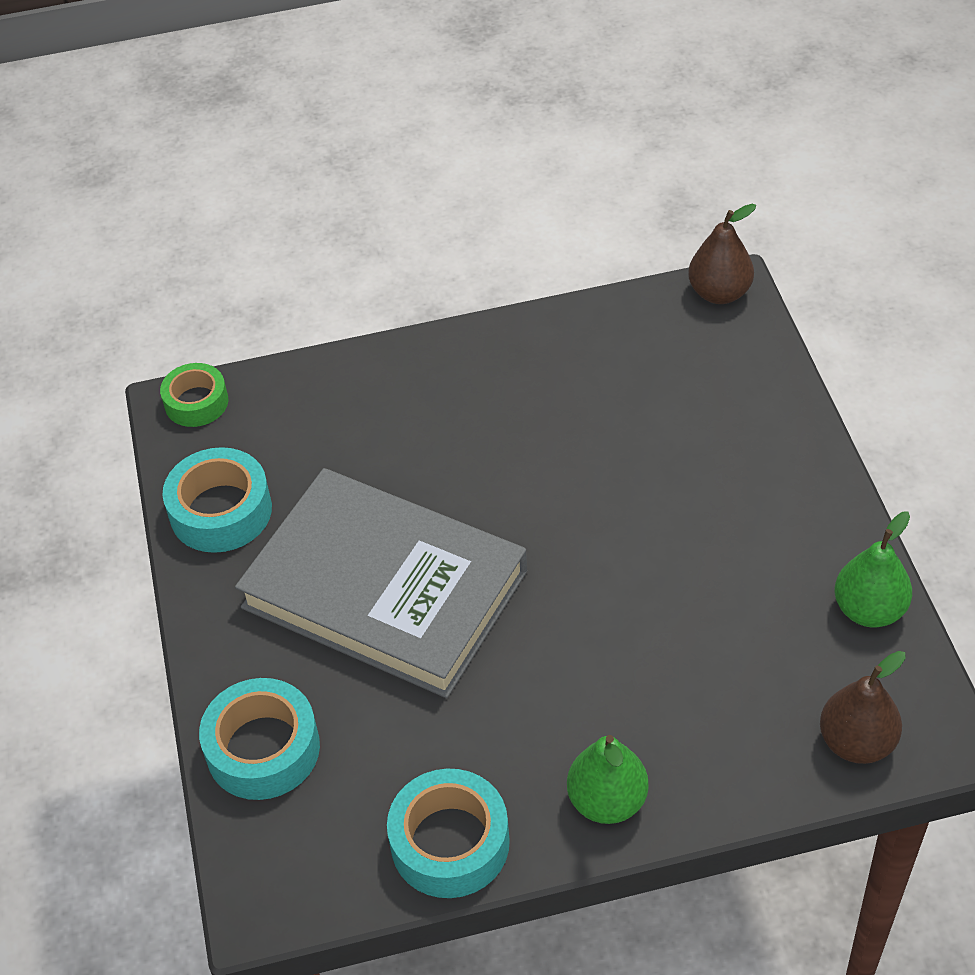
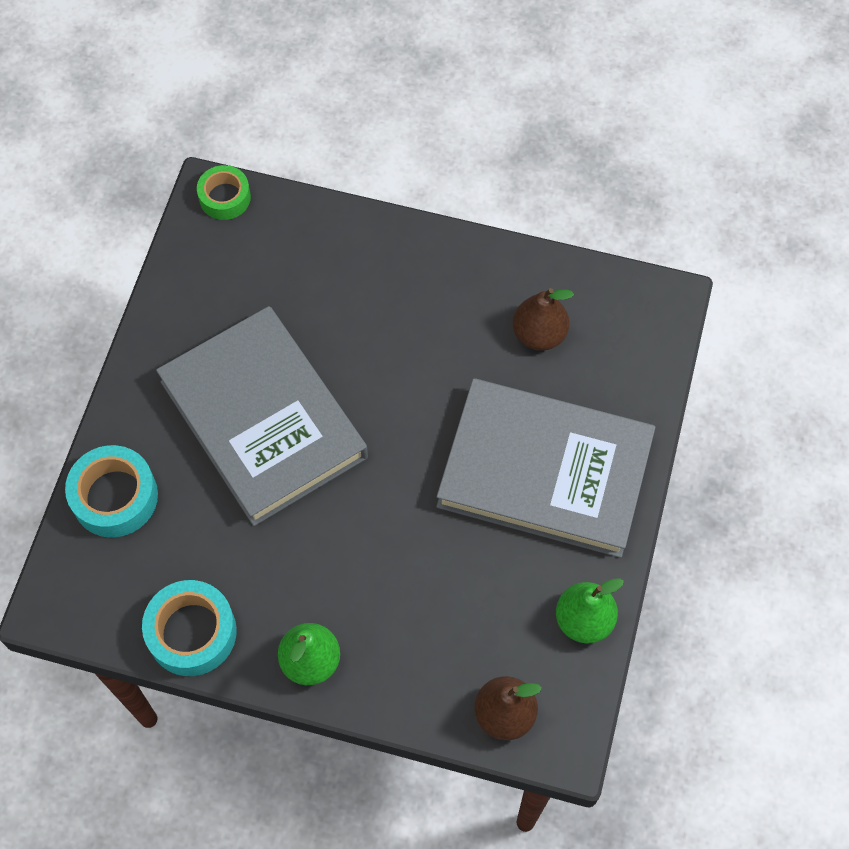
camera: 25 degrees right, 15 degrees up
turquoise tape [163,447,272,553] -> none
brown pear [688,204,756,304] -> brown pear moved to [513,288,574,351]
none -> grey book [436,378,656,558]

